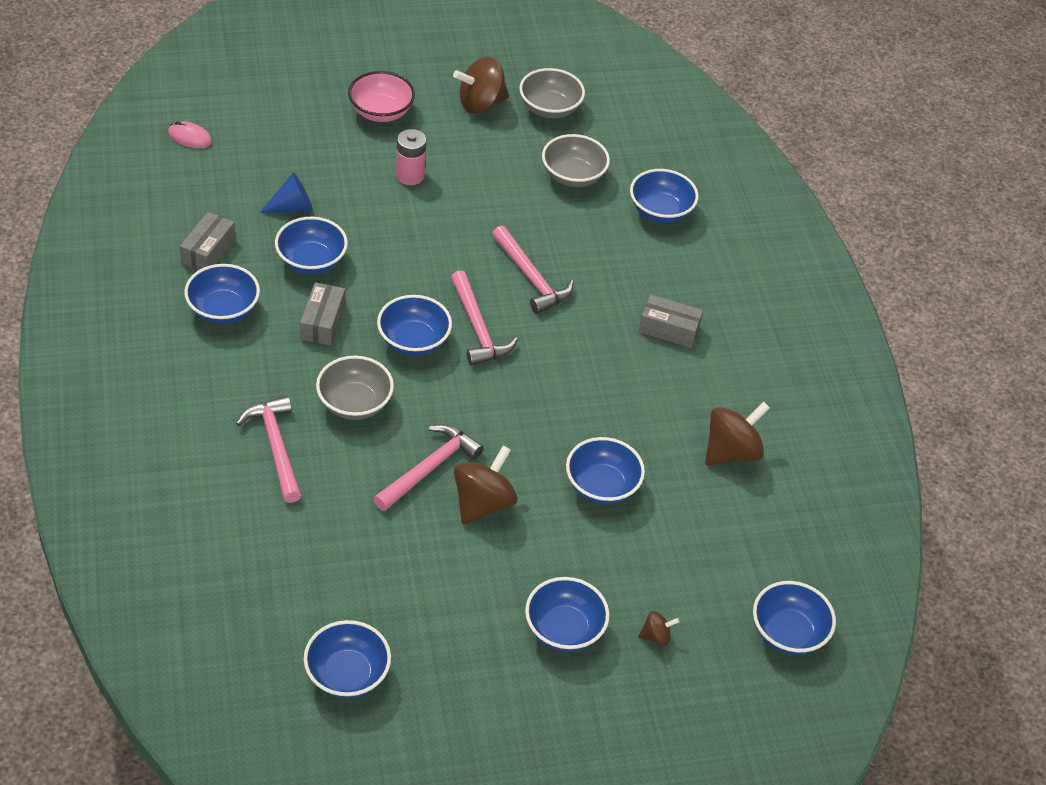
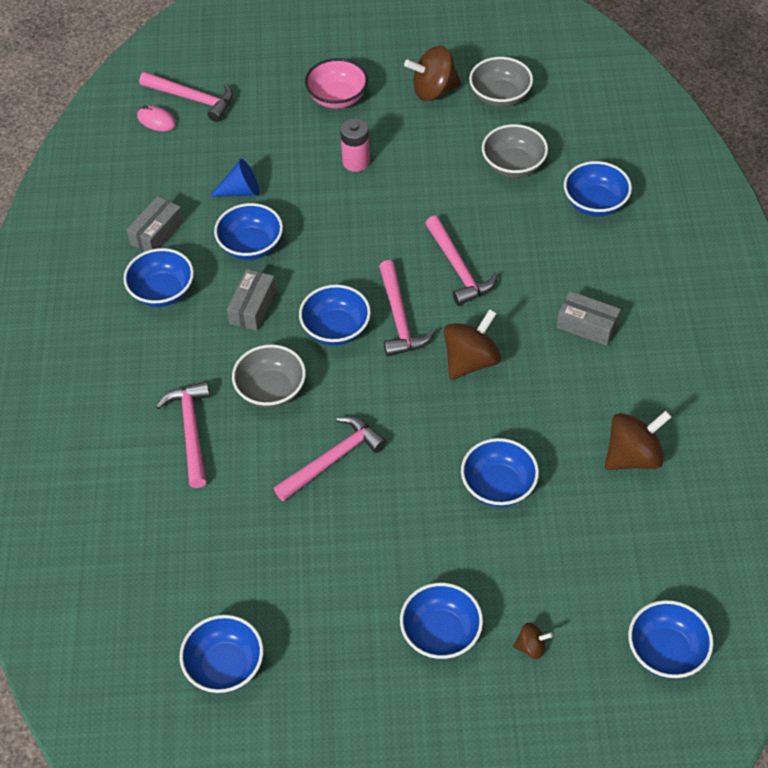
camera: 15 degrees right, 5 degrees up
brown spinning top [454,445,518,525] -> brown spinning top moved to [444,309,501,380]
none -> pink hammer [139,72,233,122]

